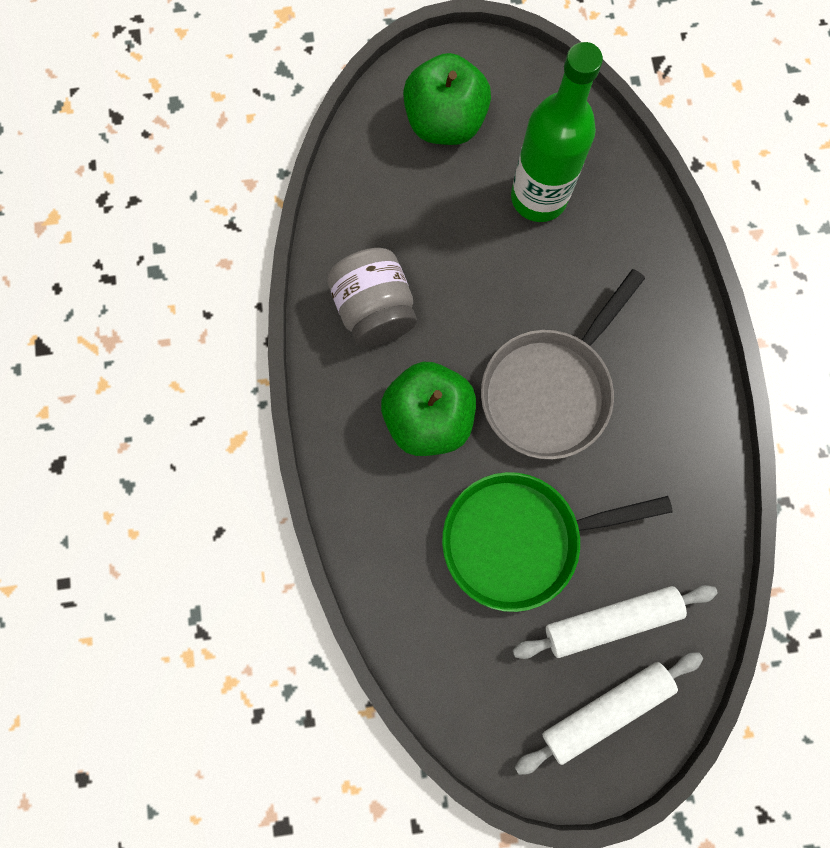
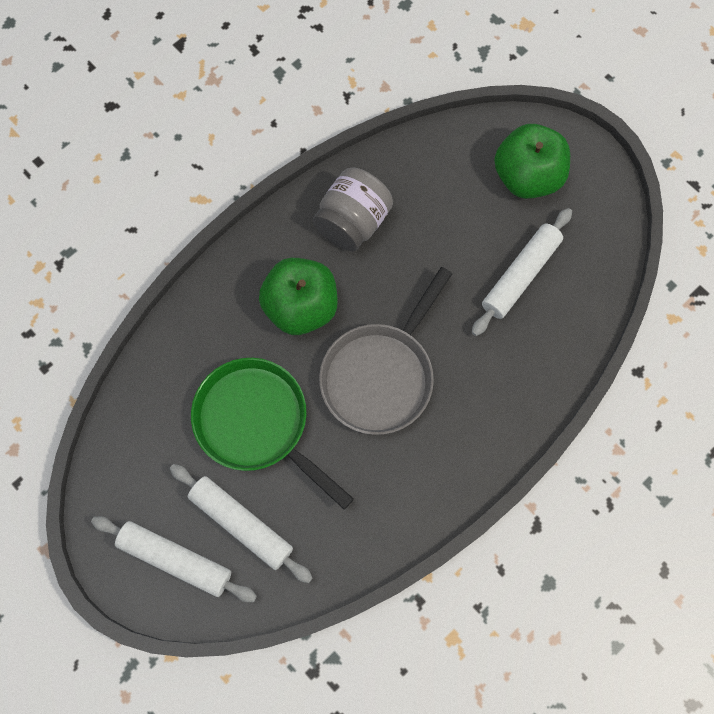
camera: 55 degrees right, 5 degrees down
grey pan [481,269,645,460] -> grey pan turned 60 degrees counterclockwise [319,267,452,435]
green bottle [511,42,603,222] -> white rolling pin [472,208,572,336]

